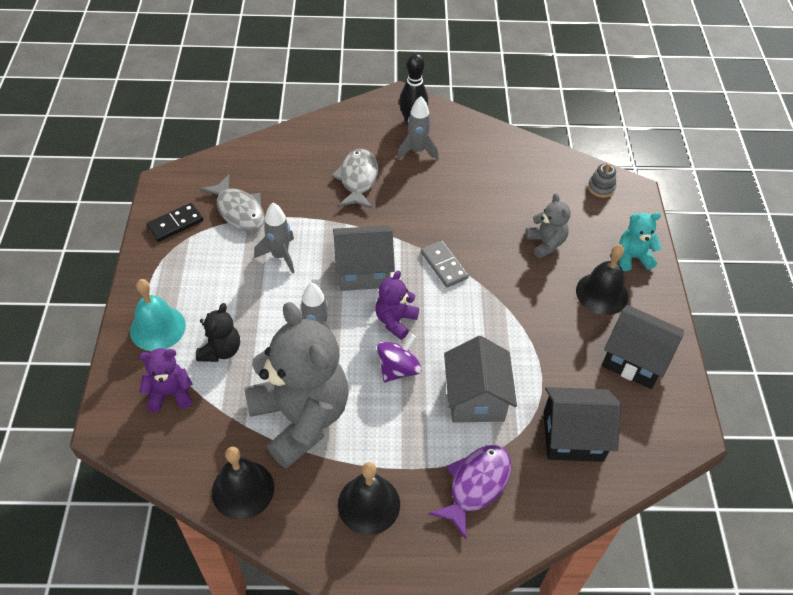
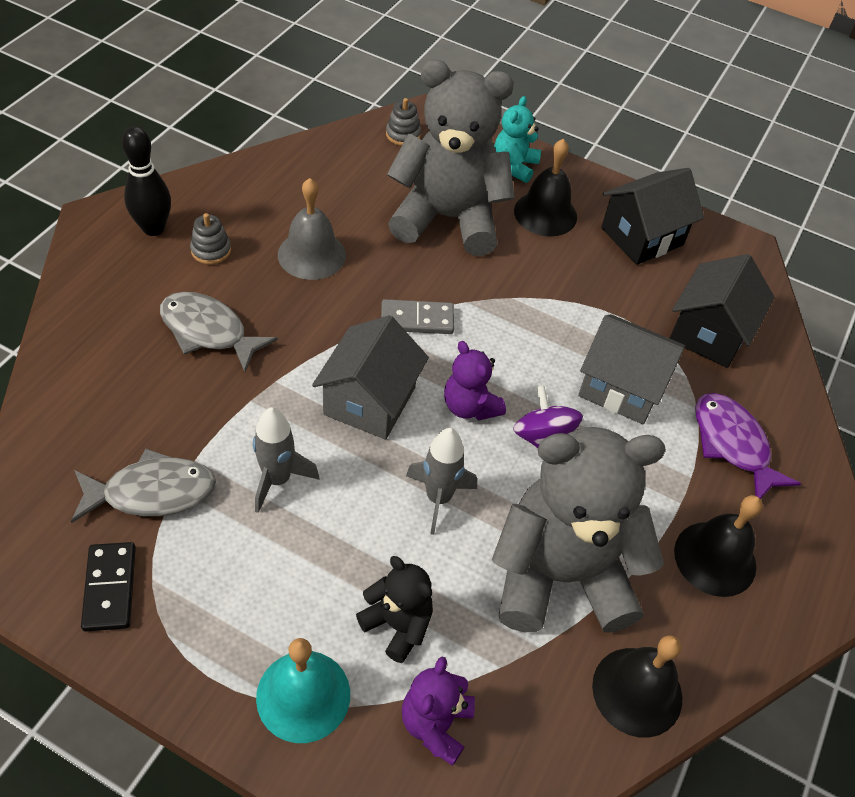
camera: 65 degrees left, 0 degrees up
grey rocket [397,96,439,160] -> grey stacking toy [190,213,231,265]
grey teddy bear [525,193,571,258] -> grey teddy bear [387,60,514,256], size x2.17
none -> grey bell [278,178,346,280]

